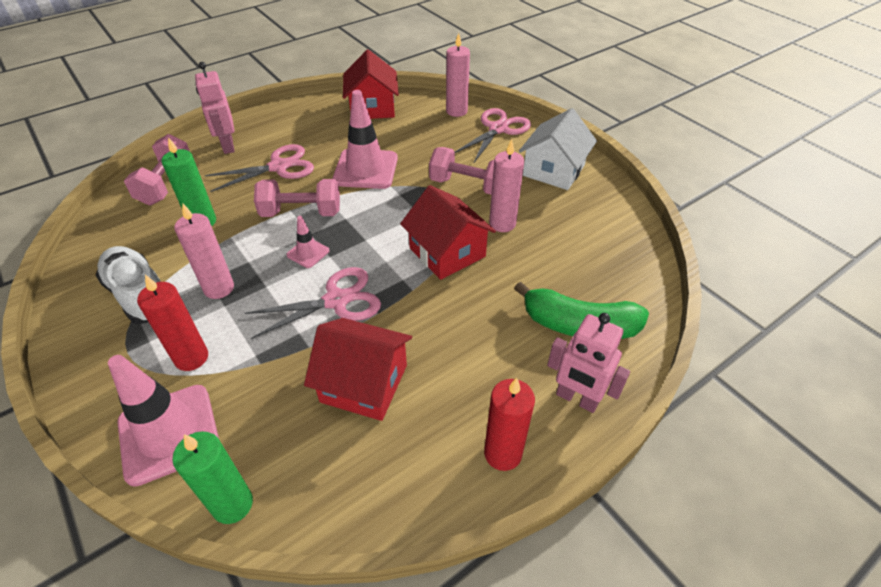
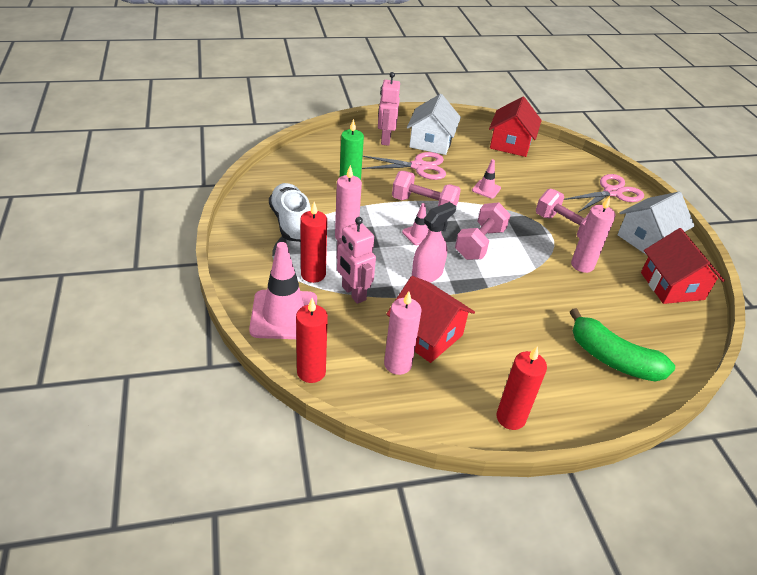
camera: 20 degrees right, 5 degrees down
pink dumbbell [124,134,190,205] -> pink dumbbell moved to [455,202,511,260]
green candle [172,431,253,524] -> red candle [296,298,328,383]
pink scissors [245,267,381,339] -> pink spray bottle [412,202,456,282]
pink traffic cone [332,90,398,189] -> pink traffic cone [472,159,501,199], size x0.48
red house [400,185,496,280] -> red house moved to [641,228,725,304]
pink candle [446,33,470,117] -> pink candle moved to [384,291,421,375]
pink robot [547,313,630,413] -> pink robot moved to [337,217,376,304]
none -> white house [407,94,461,155]

